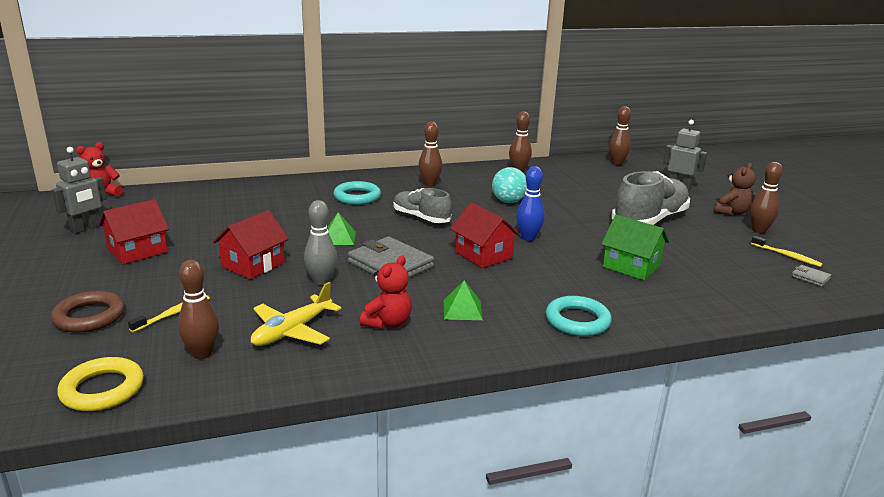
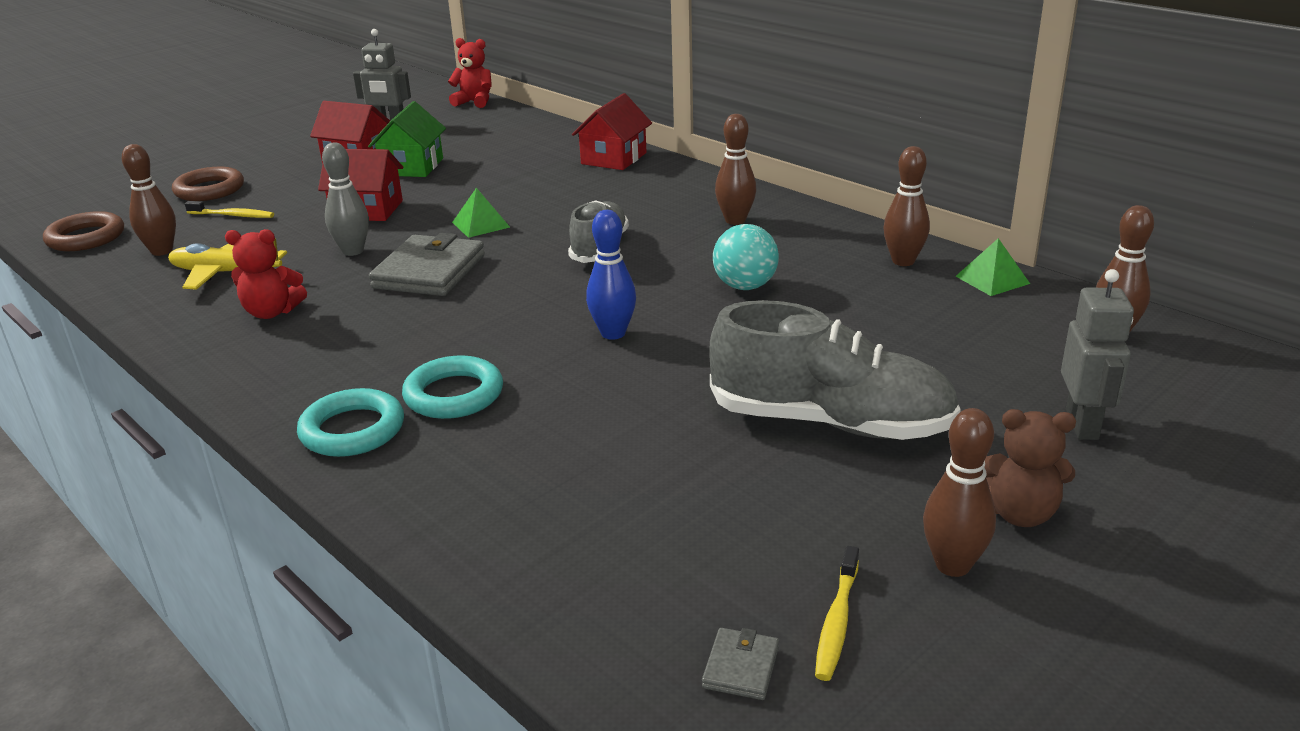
camera: 65 degrees right, 5 degrees up
yellow ring [57,357,144,411] -> brown ring [43,211,124,251]
turquoise ring [333,181,381,205] -> turquoise ring moved to [402,356,503,419]
green pyramid [444,280,483,320] -> green pyramid moved to [956,238,1030,296]
red house [450,202,520,268] -> red house moved to [572,93,652,170]
green house [601,215,669,280] -> green house moved to [368,101,446,177]

